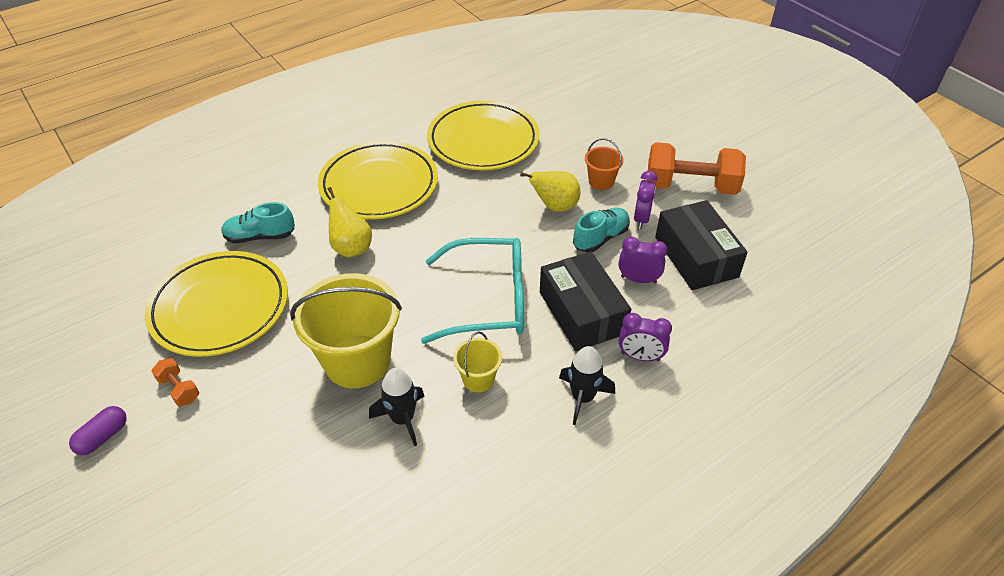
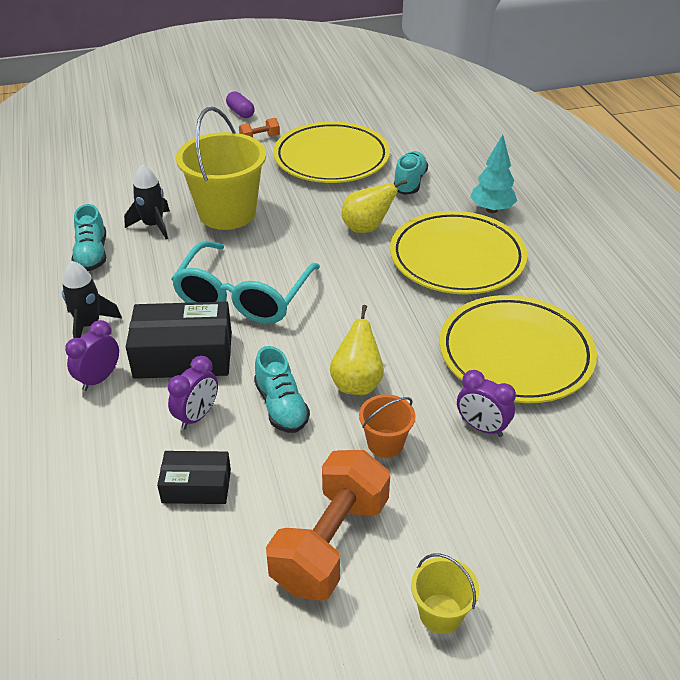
camera: 110 degrees right, 5 degrees down
yellow bucket [453,331,502,392] -> yellow bucket moved to [411,553,479,634]
purple clock [634,171,657,229] -> purple clock moved to [457,370,516,437]
black box [655,200,748,290] -> black box [157,451,231,504], size x0.59
none -> turquoise shoe [71,204,106,271]
none -> turquoise tree [470,134,517,213]

